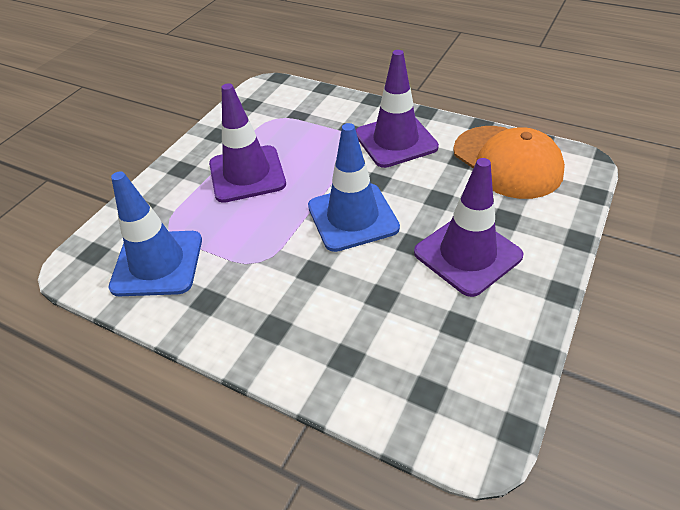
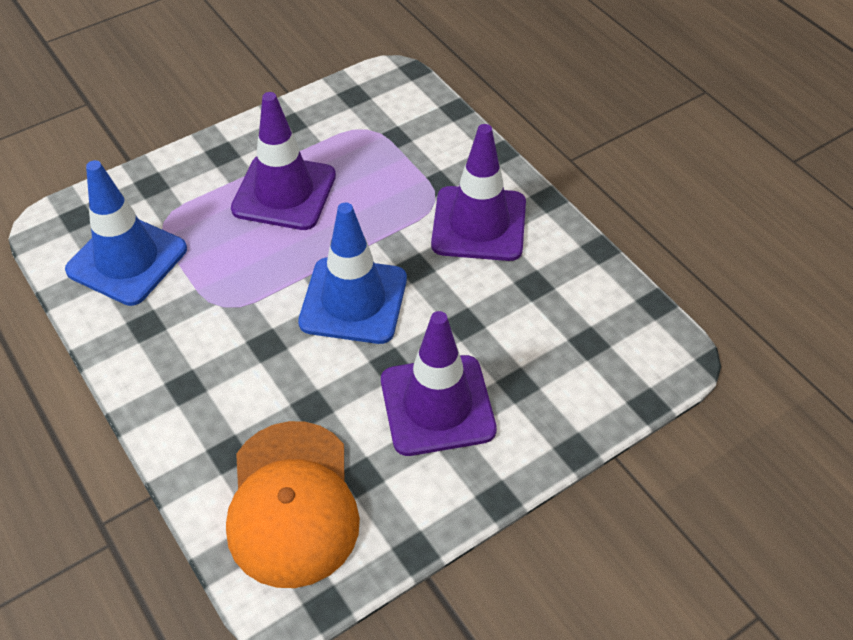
camera: 25 degrees right, 5 degrees up
orange cap [453,126,565,199] -> orange cap moved to [226,421,360,588]

